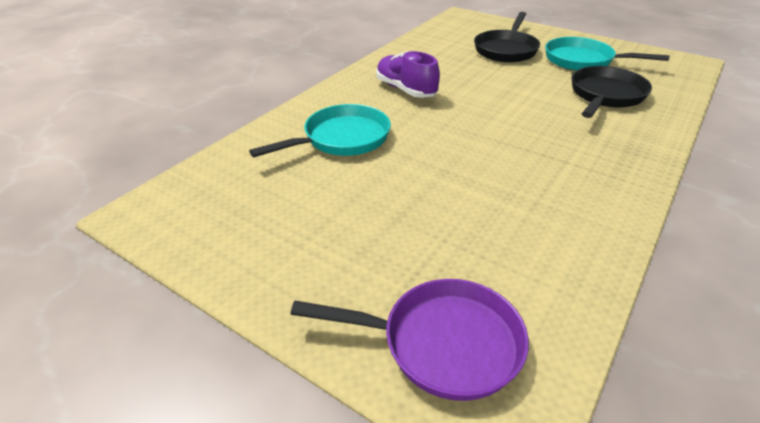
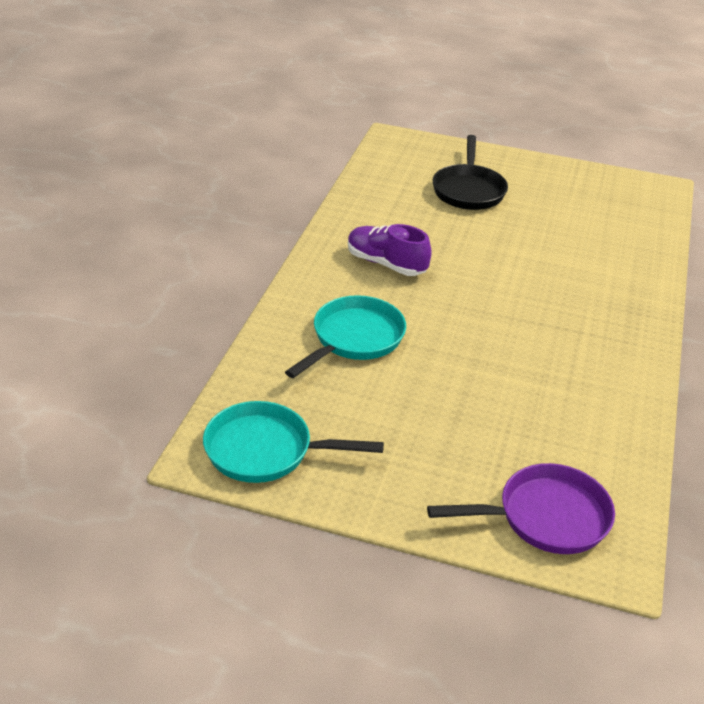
camera: 20 degrees left, 0 degrees up
turquoise pan [545,37,670,71] -> turquoise pan moved to [203,401,384,483]
black pan [572,66,652,118] -> none

